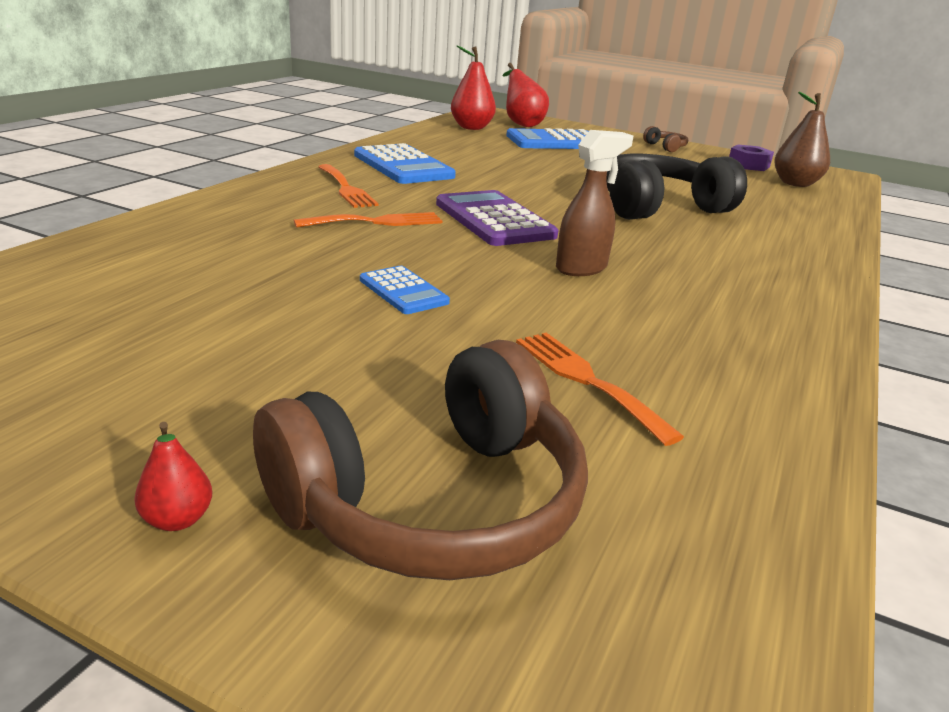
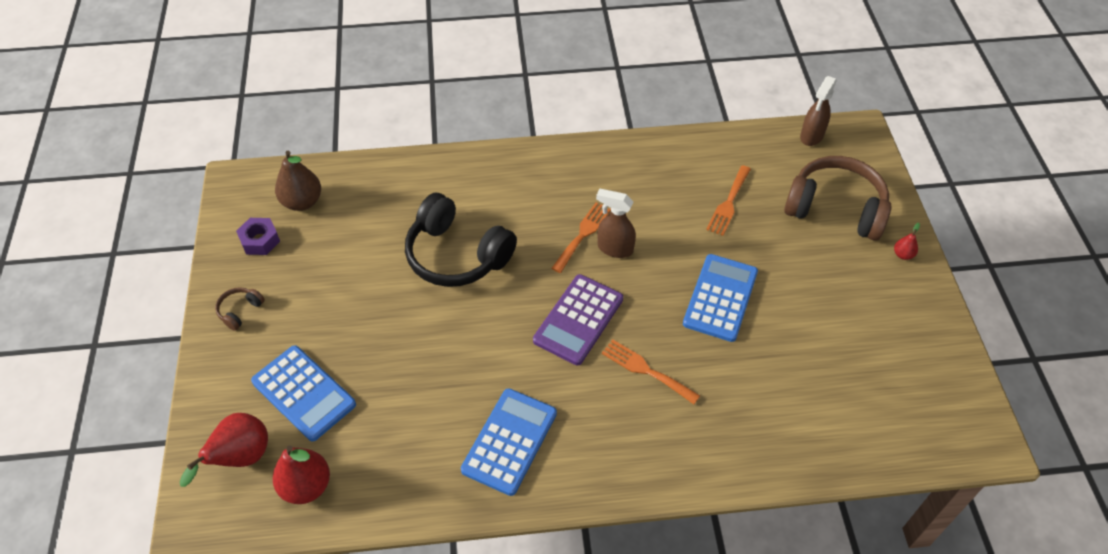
camera: 120 degrees left, 25 degrees up
orange fork [318,164,379,208] -> orange fork moved to [551,202,611,273]
blue calculator [360,266,450,314] -> blue calculator [683,254,758,342], size x1.80
none -> brown spray bottle [800,76,837,146]

